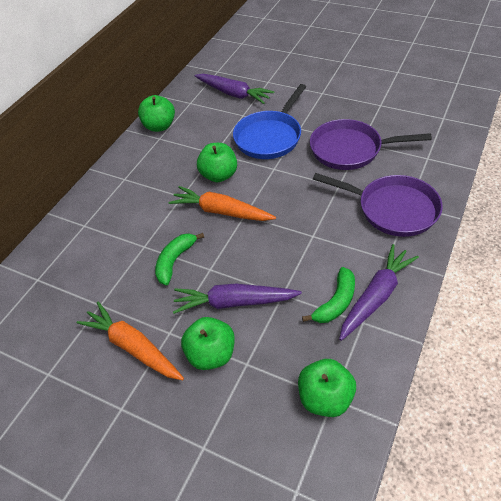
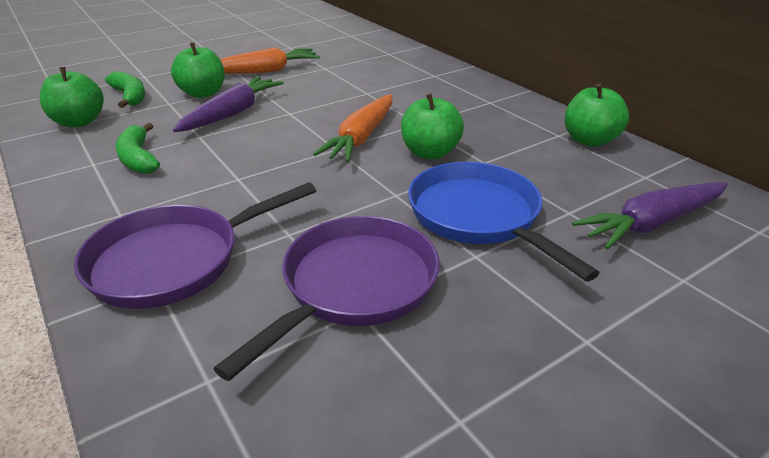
camera: 115 degrees right, 15 degrees down
green banana [155,233,204,285] -> green banana moved to [105,71,145,108]
orange carrot [168,186,276,221] -> orange carrot turned 150 degrees clockwise [313,94,392,162]
purple carrot [339,244,419,341] -> none

